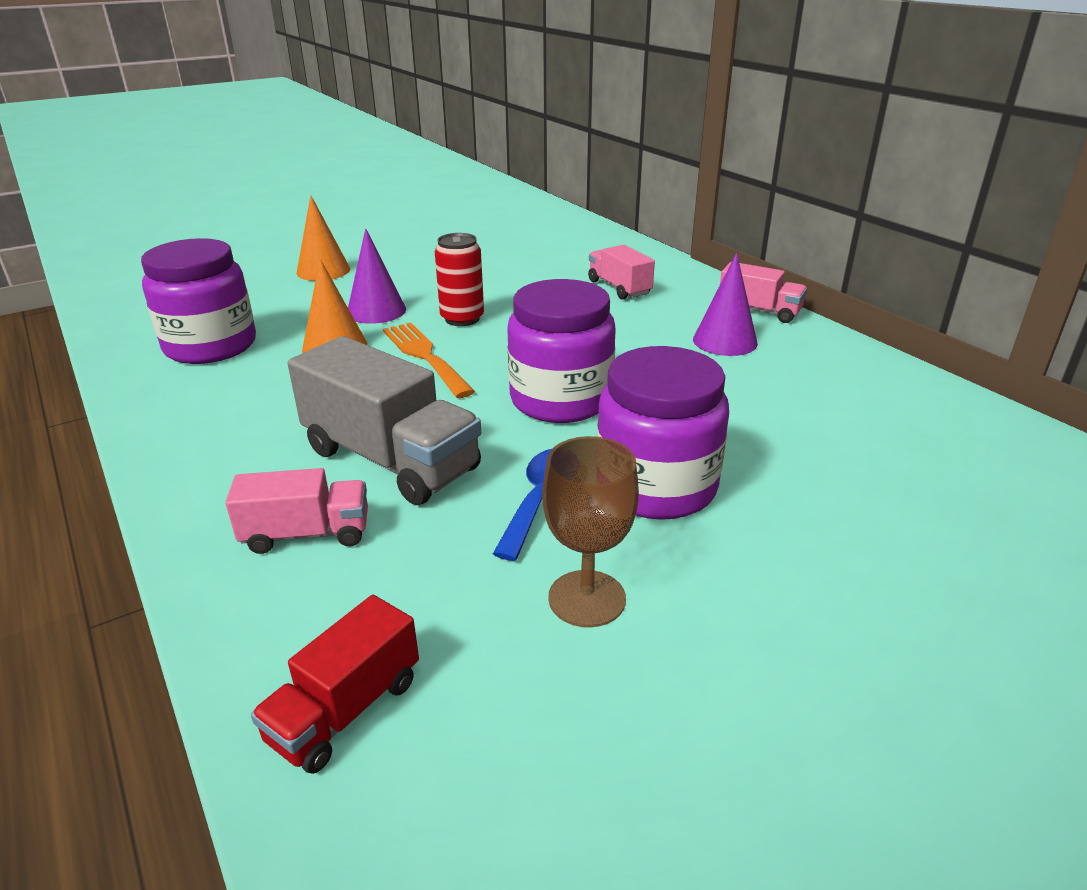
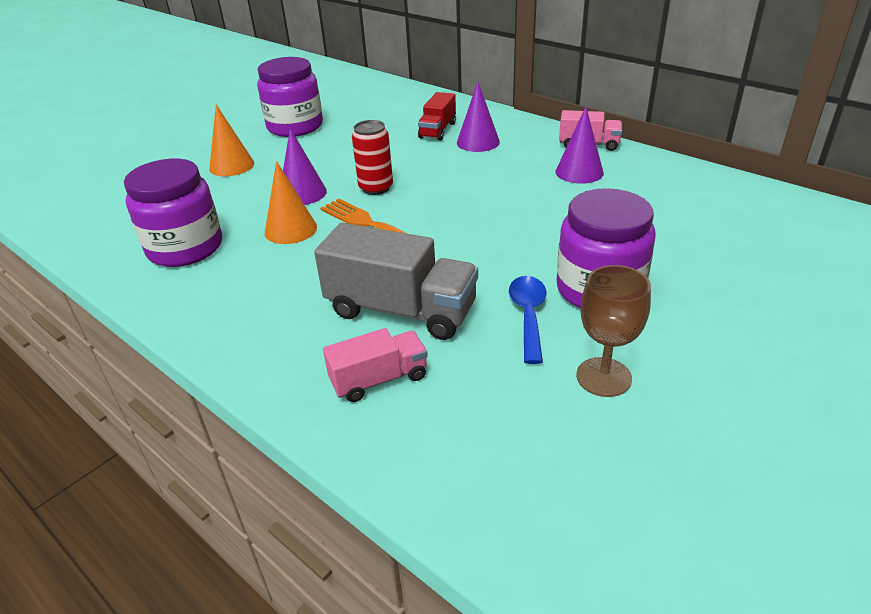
camera: 15 degrees left, 5 degrees up
red truck [251,595,419,774] -> red truck moved to [418,92,456,141]
purple jar [507,279,616,423] -> purple jar moved to [257,57,323,137]
pink truck [588,245,655,299] -> purple cone [457,81,500,152]

